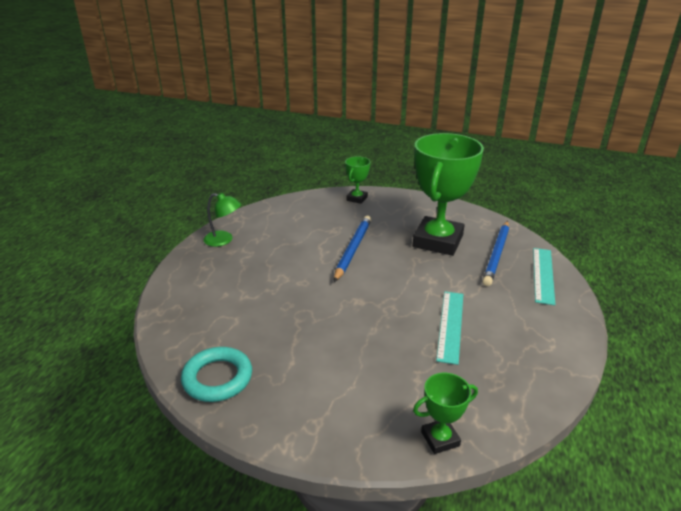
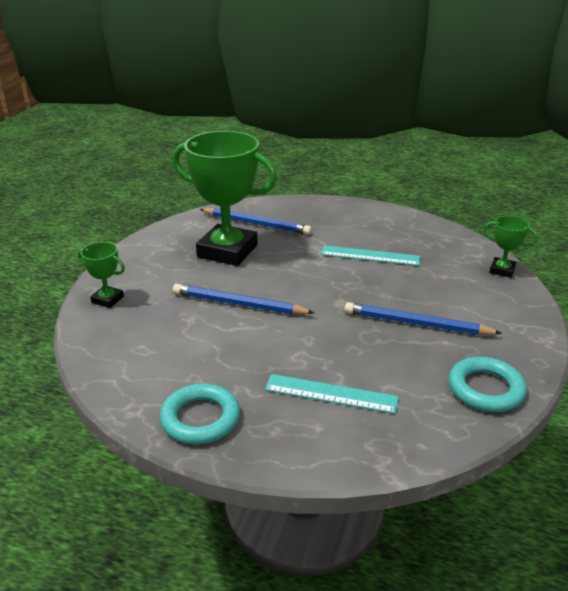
camera: 90 degrees left, 0 degrees up
green lamp [203,193,241,247] -> turquoise ring [160,383,240,444]
green trophy [413,373,478,454] -> green trophy turned 45 degrees counterclockwise [483,216,538,278]
turquoise ruler [533,248,555,305] -> turquoise ruler moved to [265,374,399,414]
none -> blue pencil [344,302,502,335]

